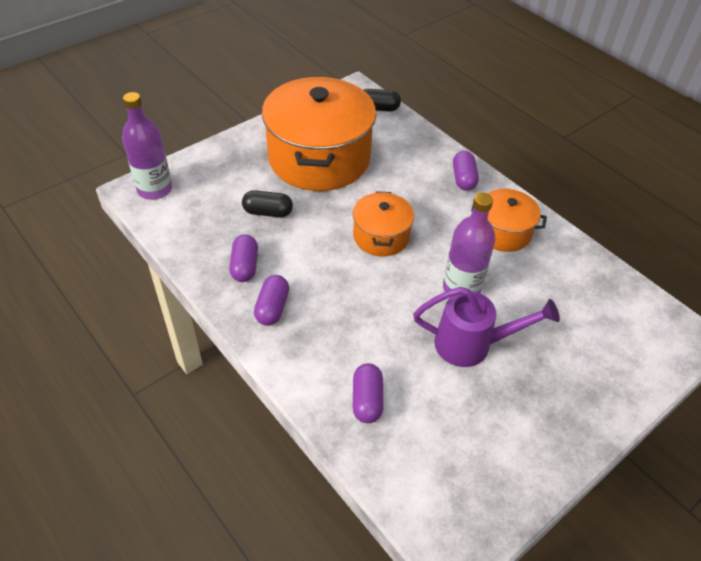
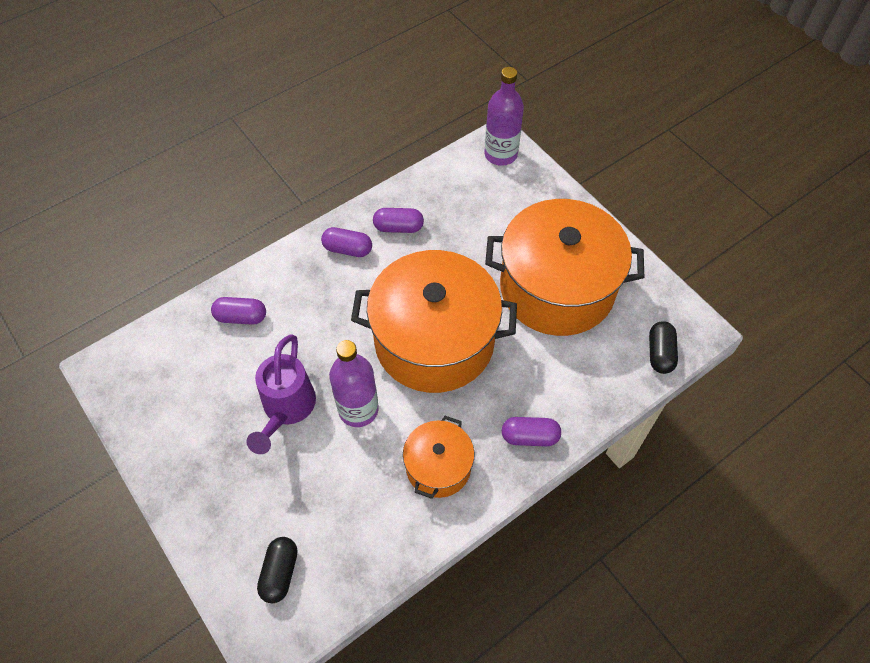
camera: 95 degrees right, 10 degrees up
black capsule [242,190,293,217] -> black capsule moved to [257,537,298,603]
orange pot [353,191,414,257] -> orange pot [351,250,517,393], size x1.99

